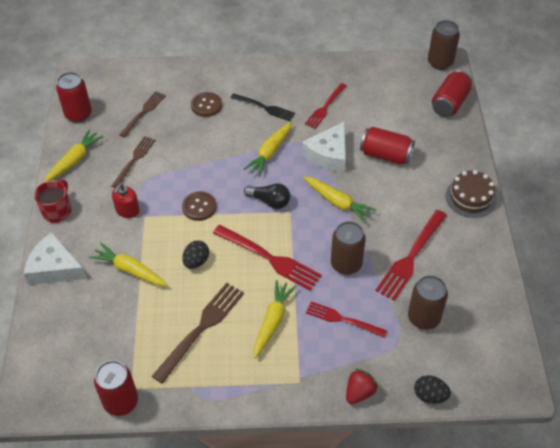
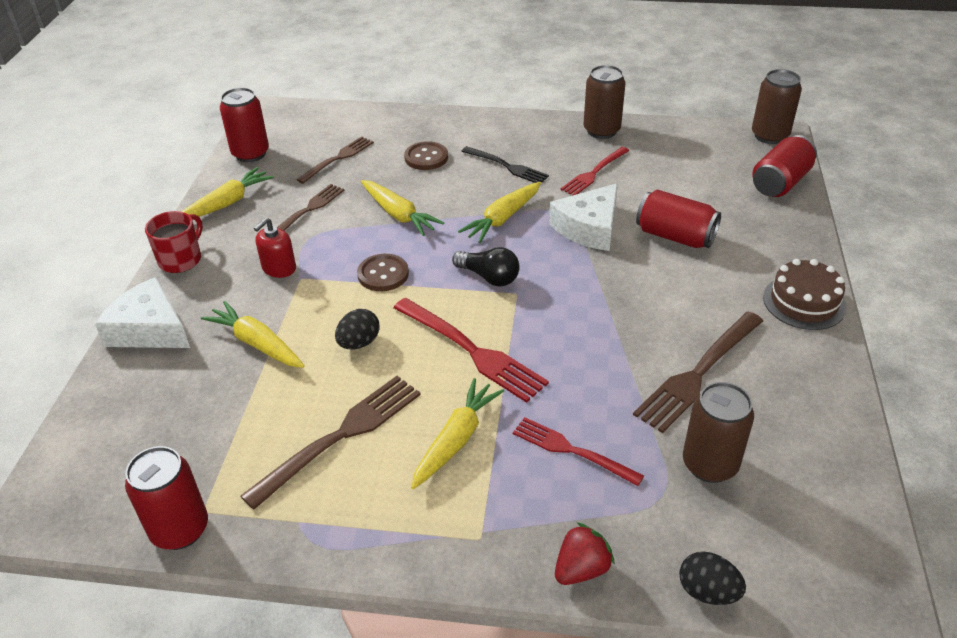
camera: 10 degrees right, 10 degrees down
yellow carrot [303,177,376,223] -> yellow carrot moved to [361,180,444,236]
brown can [331,221,366,275] -> brown can moved to [583,65,626,139]
red fork [375,210,447,301] -> brown fork [633,312,763,433]

